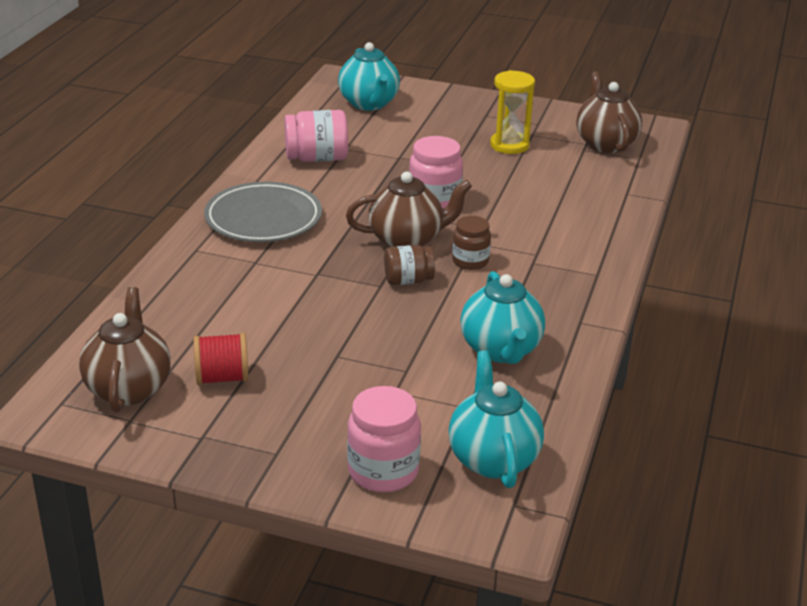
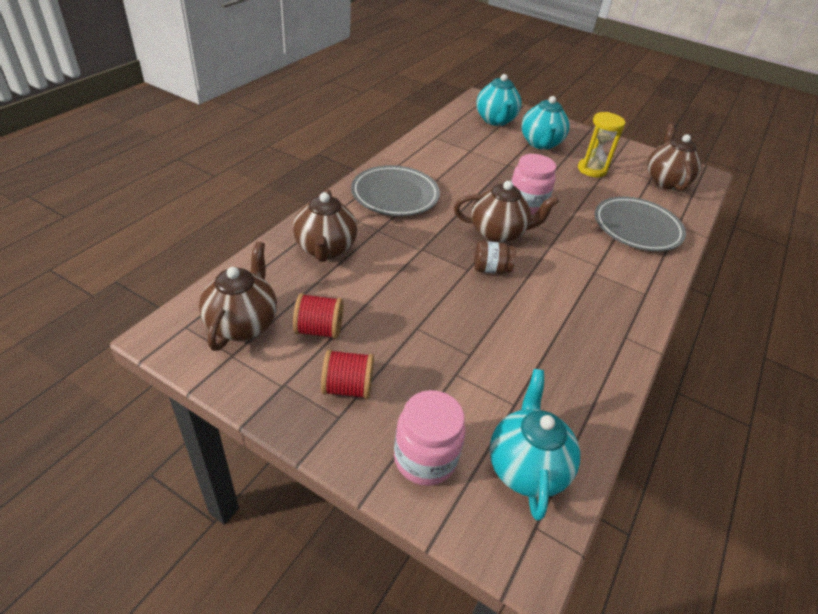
camera: 10 degrees right, 10 degrees up
pink jar [285,110,348,162] -> none
brown jar [452,216,491,270] -> none
turquoise teapot [460,271,545,364] -> turquoise teapot moved to [521,96,569,150]
none -> brown teapot [293,190,357,262]
none -> red spool [321,349,374,399]
none -> grey plate [595,196,686,251]

